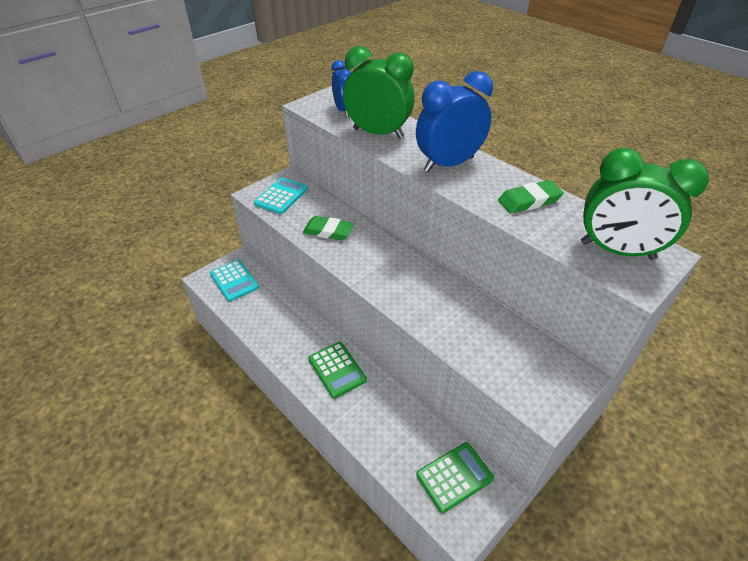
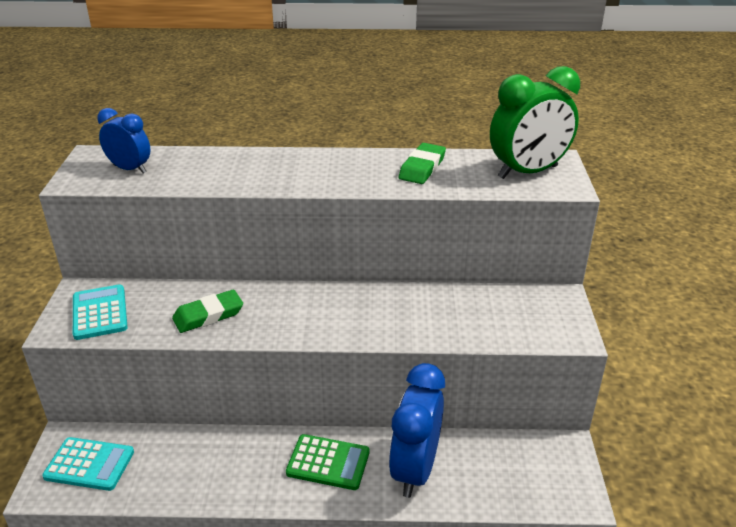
camera: 45 degrees left, 10 degrees down
green clock [343,46,414,139] -> none
blue clock [416,71,493,172] -> blue clock moved to [389,363,445,498]
green calculator [416,442,494,513] -> none

